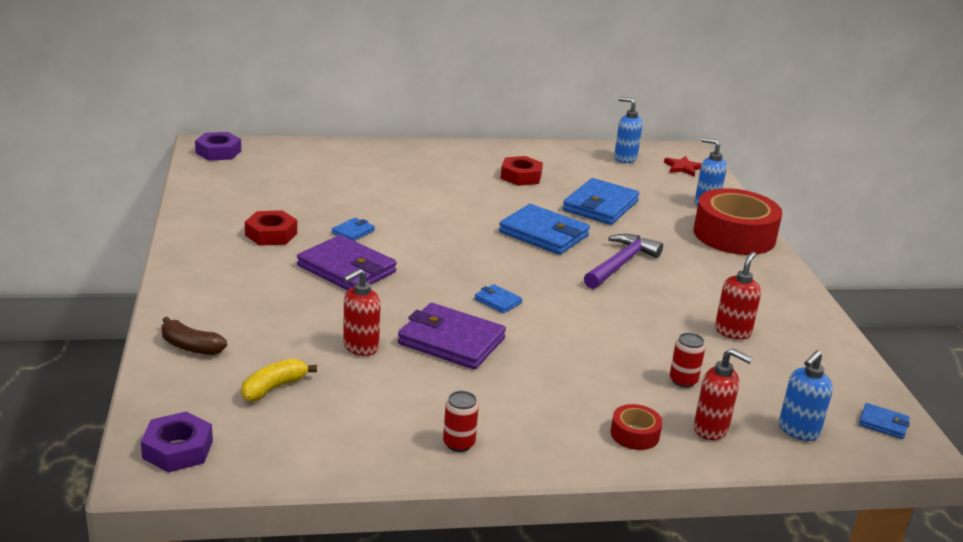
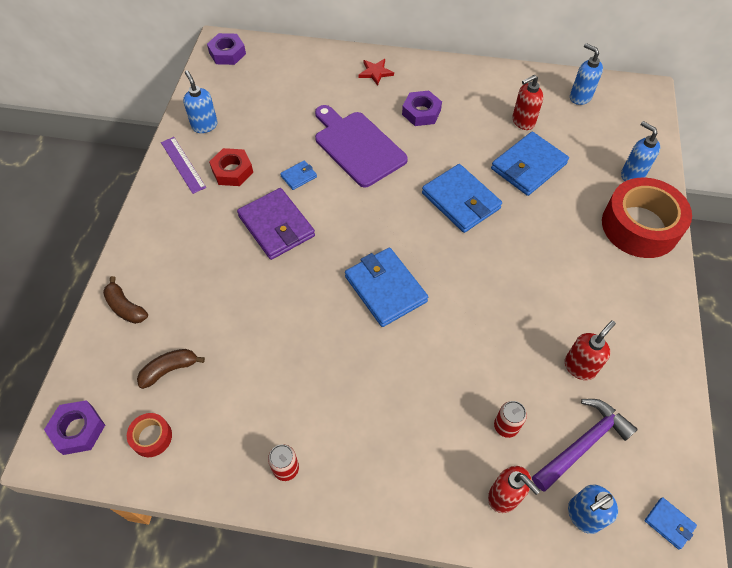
camera: 20 degrees right, 30 degrees up
yellow banana [242,358,317,402] -> brown banana [137,349,205,389]
red soap dispenser [343,269,381,356] -> red soap dispenser moved to [512,75,544,130]
purple wallet [398,303,506,369] -> none
blue wallet [474,284,522,313] -> blue wallet [345,248,428,327], size x2.14
red nut [500,156,543,186] -> none
purple hammer [584,234,663,289] -> purple hammer moved to [532,399,638,491]
red tape [610,404,662,450] -> red tape moved to [127,413,172,457]
red star [664,156,702,177] -> red star moved to [359,59,394,86]
none -> purple ruler [161,137,206,194]
none -> blue soap dispenser [183,70,218,133]
none -> purple cutting board [315,105,408,187]
none -> purple nut [402,91,442,126]

